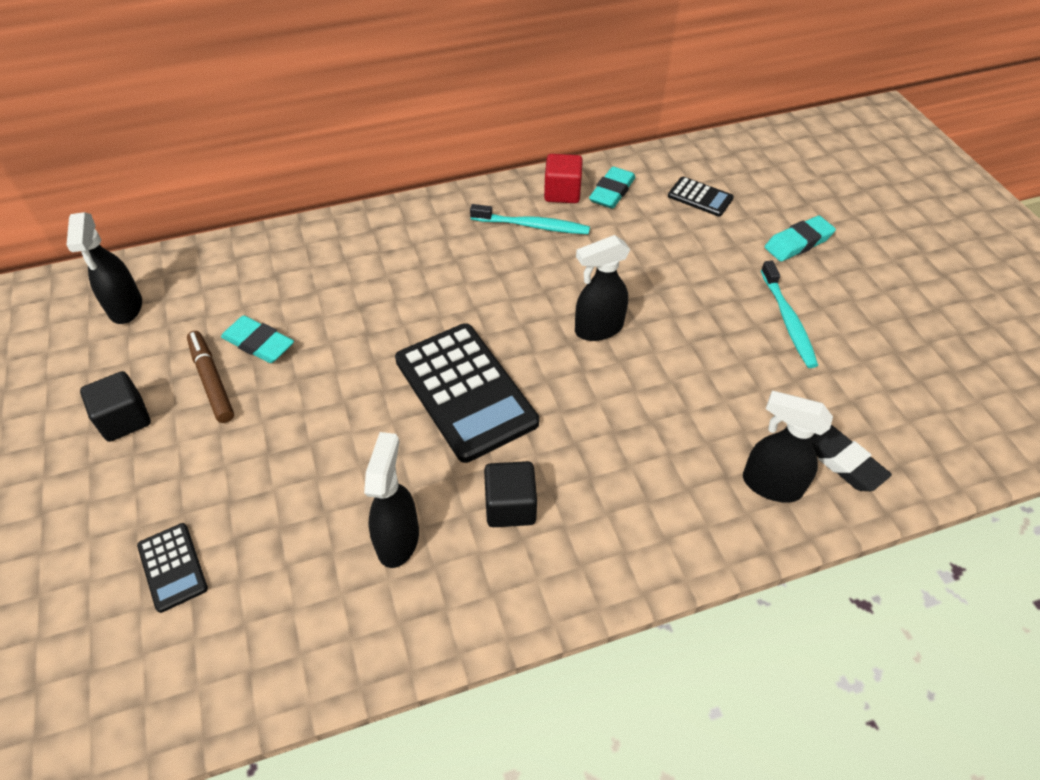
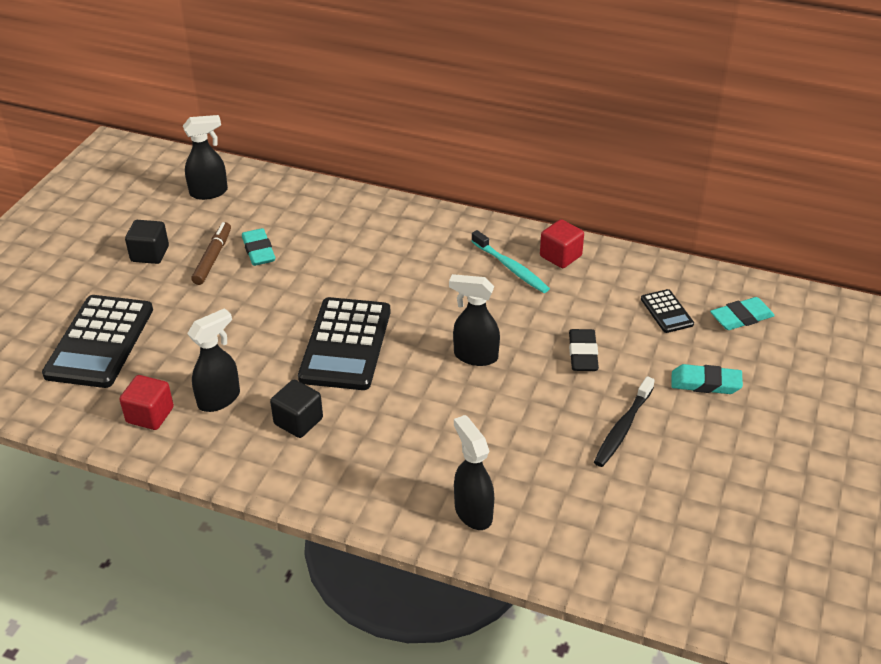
camera: 40 degrees right, 10 degrees down
black spray bottle [66,212,142,324] -> black spray bottle turned 135 degrees counterclockwise [183,115,228,200]
black calculator [137,523,208,613] -> black calculator [42,295,153,388], size x2.10
turquoise eraser [589,167,636,209] -> turquoise eraser moved to [710,297,775,330]
turquoise toothbrush [761,261,818,368] -> black toothbrush [594,376,655,467]
black eraser [811,425,892,491] -> black eraser moved to [569,329,599,371]
none -> red cube [119,375,174,430]

